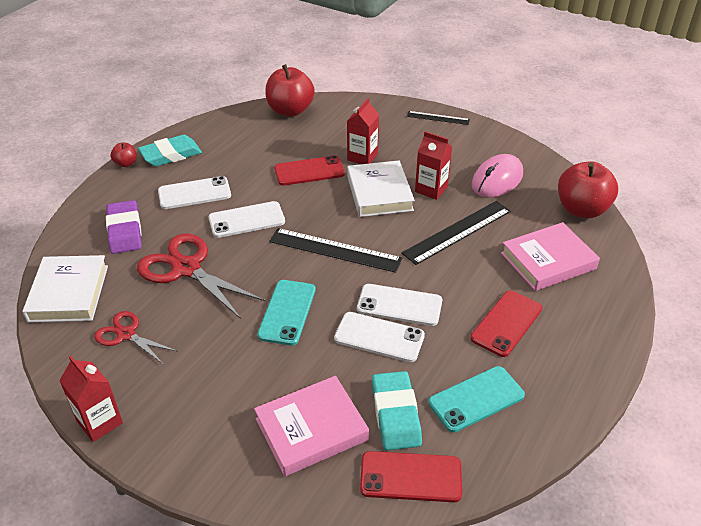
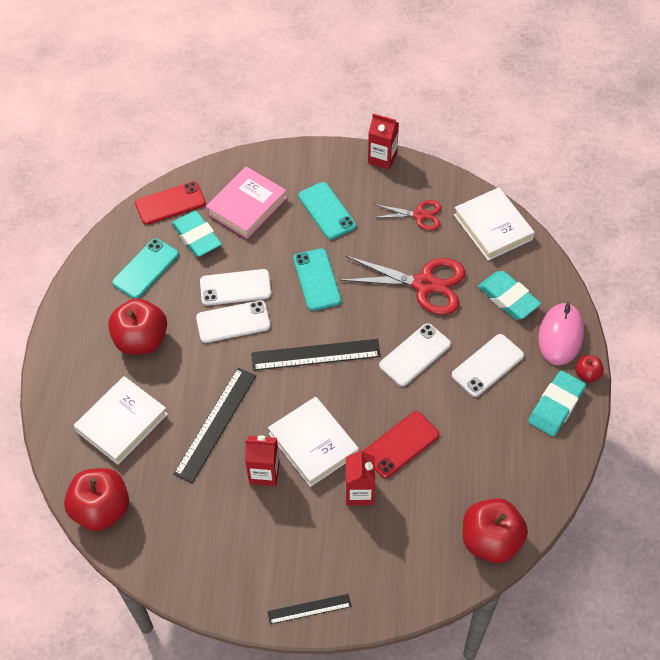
camera: 155 degrees right, 15 degrees up
purple eraser [106,200,142,254] -> turquoise eraser [478,271,541,319]
red phone [470,290,542,357] -> red apple [108,299,167,355]
pink mouse [471,154,523,197] -> pink mouse moved to [538,302,584,365]
pink book [501,222,600,291] -> white book [74,376,168,465]
none -> turquoise phone [298,182,356,240]

